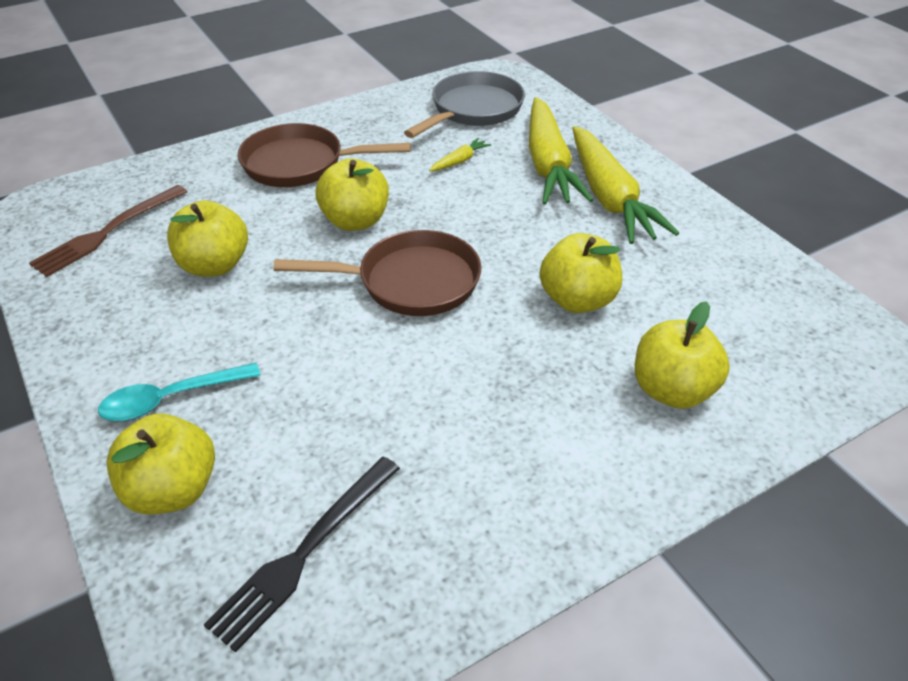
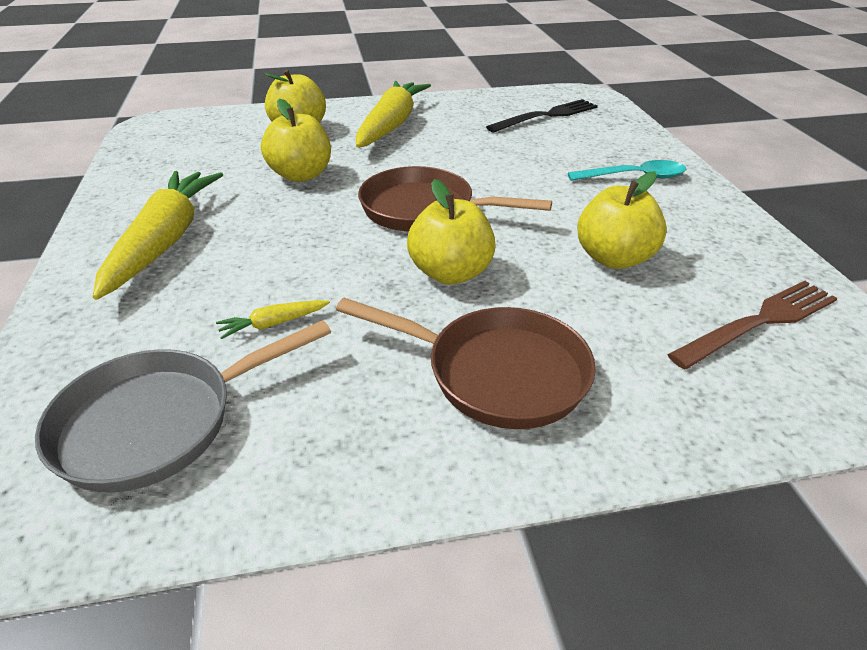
camera: 160 degrees left, 5 degrees down
yellow apple [107,414,215,515] -> none
yellow carrot [529,97,593,205] -> yellow carrot moved to [356,81,431,148]

